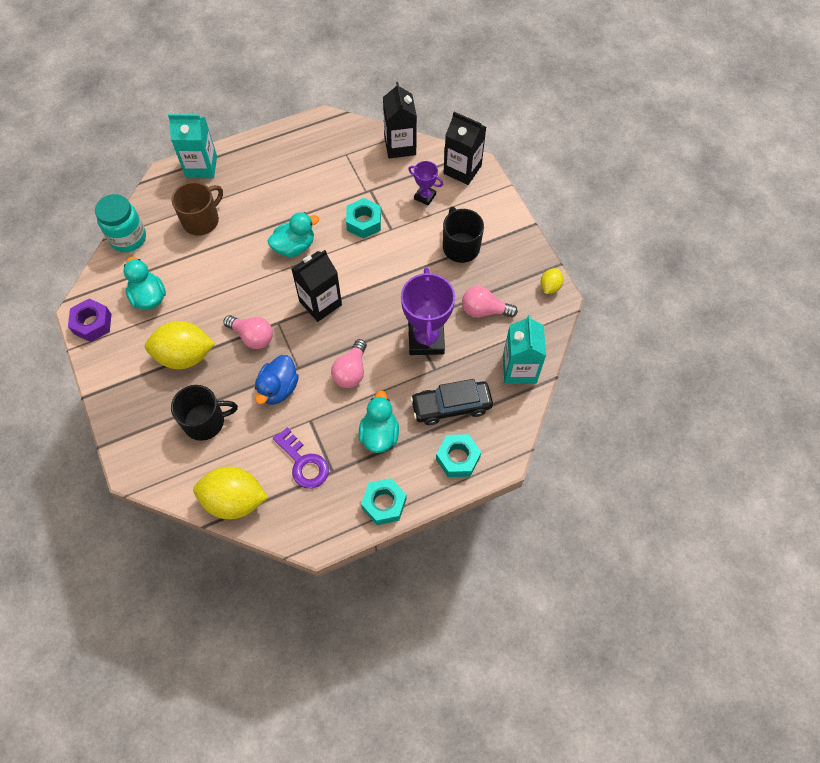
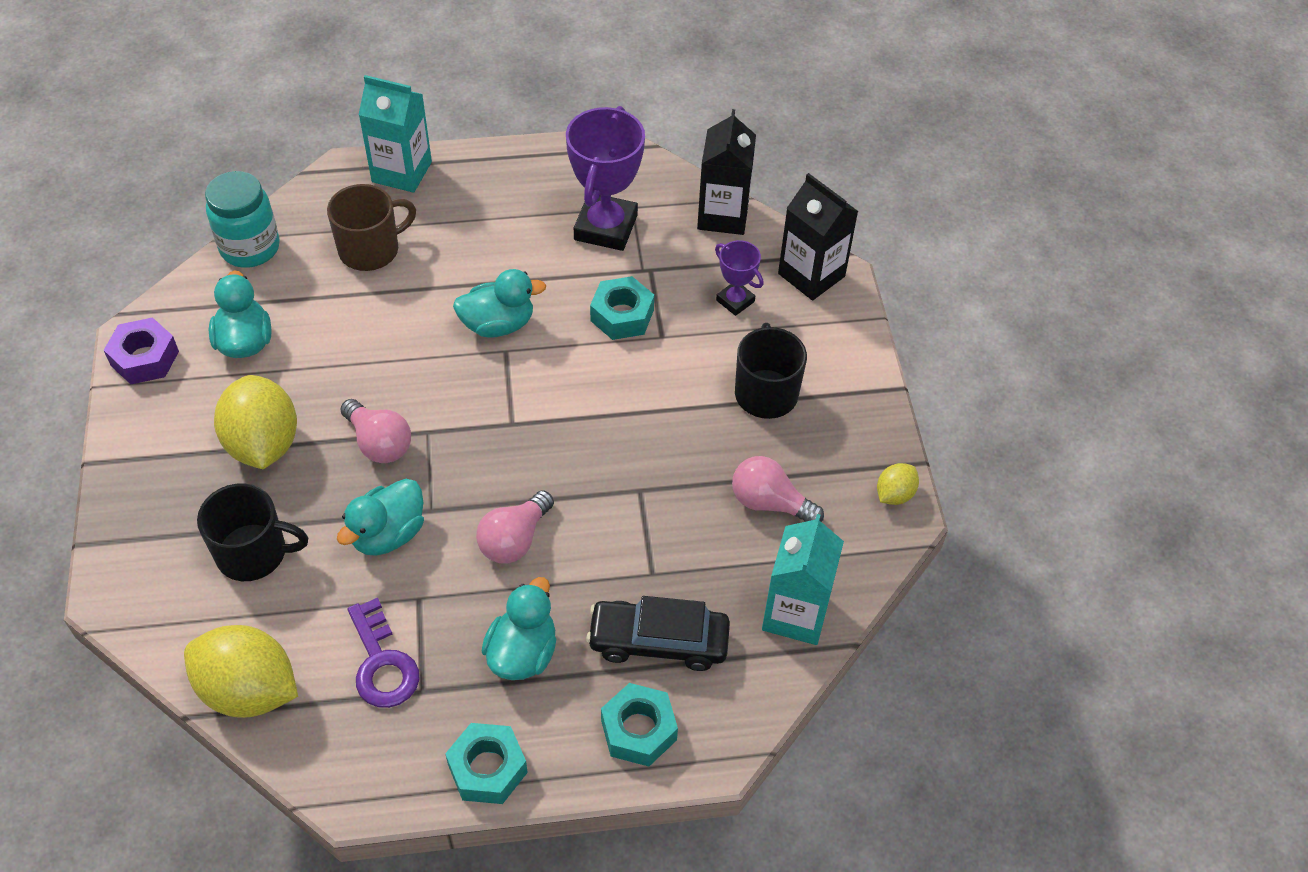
camera: 15 degrees right, 10 degrees down
yellow lemon [145,321,215,369] -> yellow lemon turned 60 degrees clockwise [214,375,297,469]
blue duck [255,355,299,405] -> turquoise duck [337,479,424,556]
black carton [292,250,342,322] -> none
purple trophy [401,267,455,355] -> purple trophy moved to [566,106,645,251]

